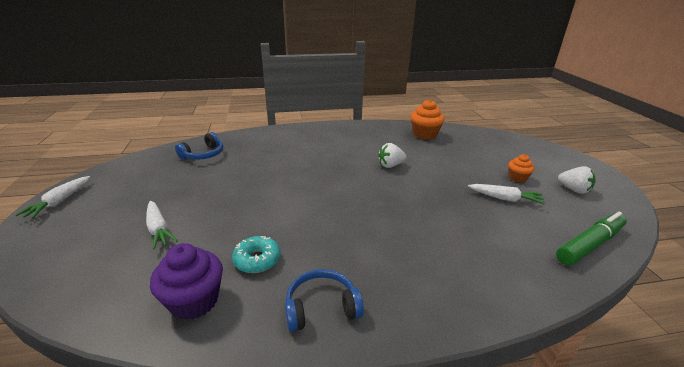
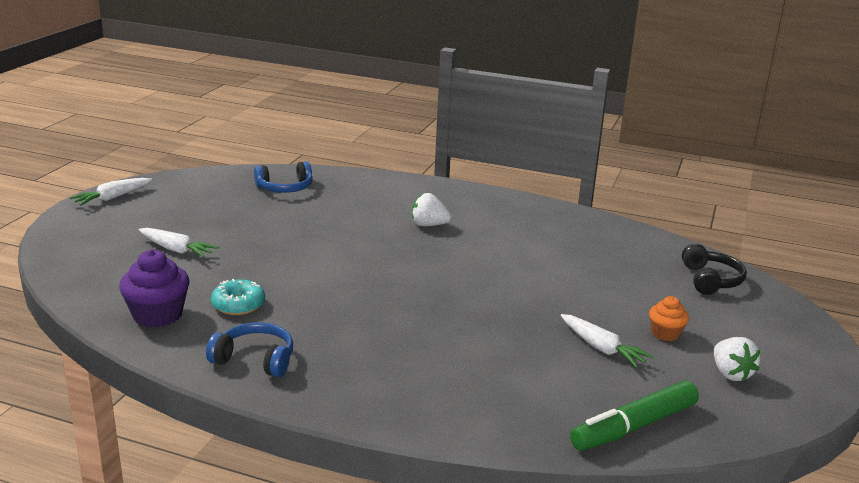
camera: 30 degrees right, 5 degrees down
white carrot [146,201,178,250] -> white carrot turned 60 degrees counterclockwise [138,228,219,258]
white strawberry [378,143,406,168] -> white strawberry moved to [412,193,451,226]
orange cupcake [410,99,445,139] -> none
green marker [556,212,627,266] -> green marker turned 150 degrees clockwise [570,381,699,451]
none -> black headphones [682,244,747,295]

